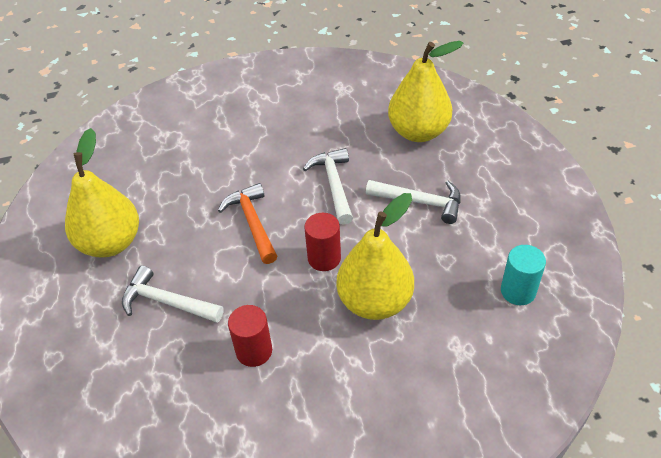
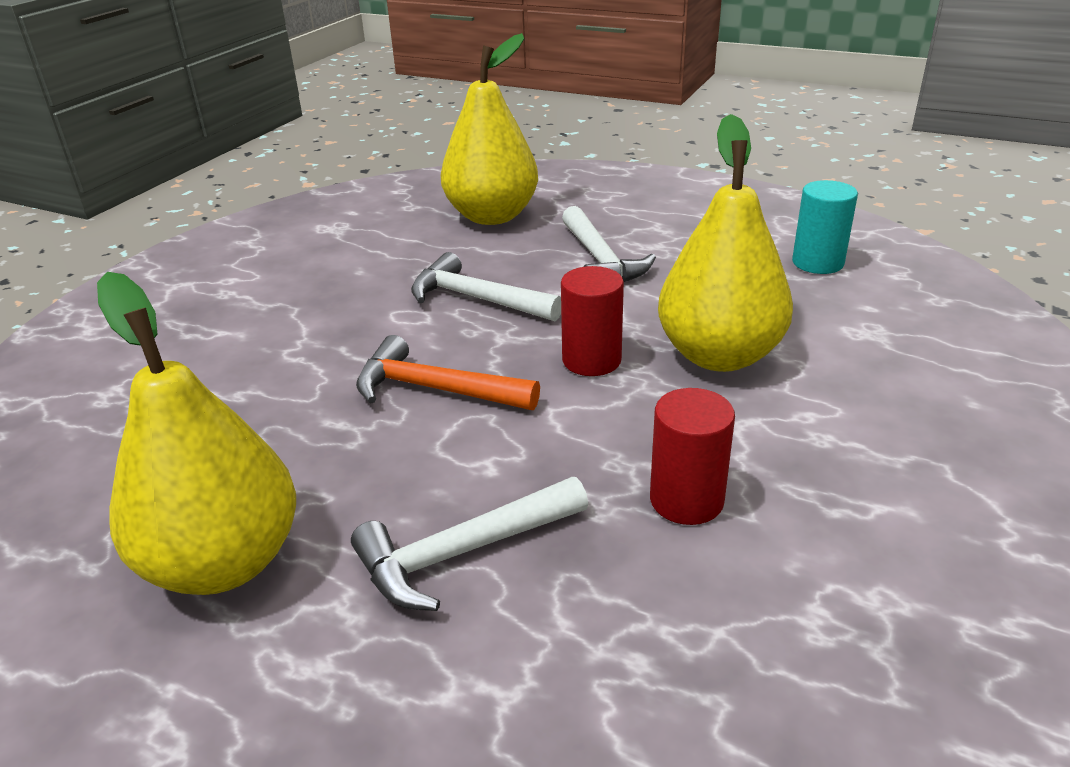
camera: 50 degrees left, 15 degrees down
white hammer [366,180,461,224] -> white hammer turned 105 degrees clockwise [562,206,656,282]

